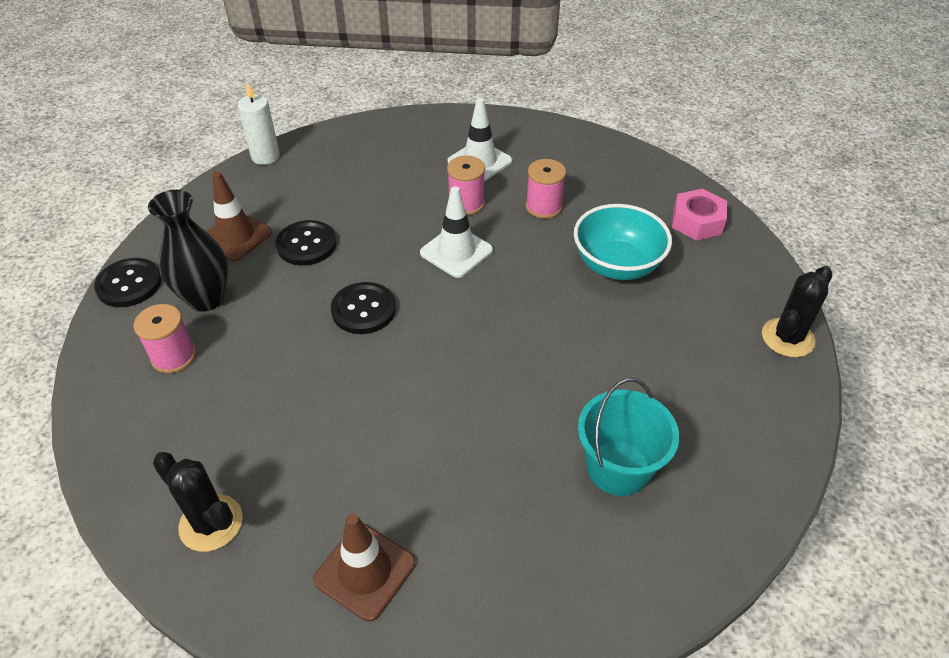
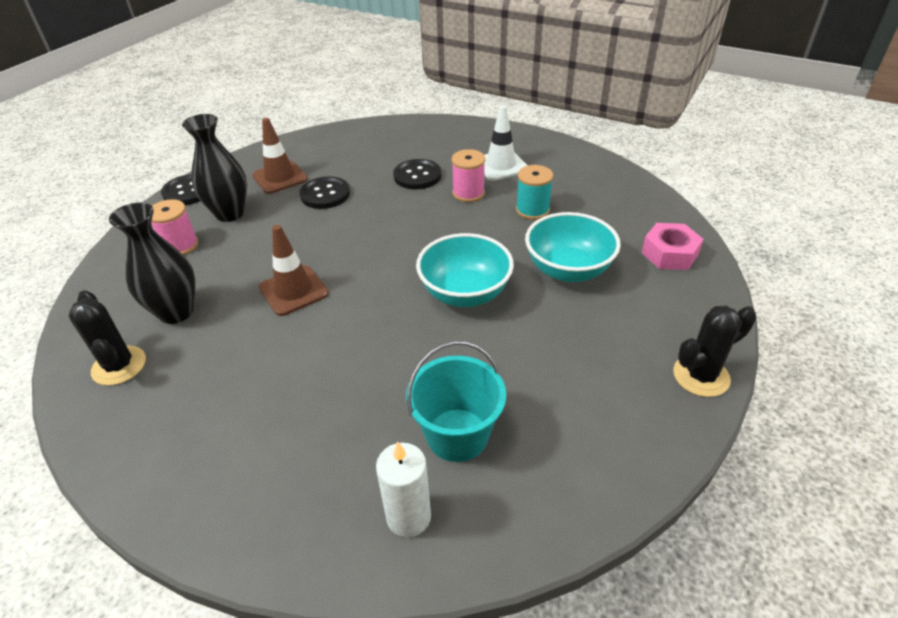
camera: 25 degrees right, 5 degrees down
white candle [237,82,280,165] -> white candle moved to [376,442,431,537]
brown traffic cone [313,514,416,621] -> brown traffic cone moved to [259,225,329,316]
black button [331,282,396,334] -> black button moved to [393,159,442,189]
white traffic cone [420,186,493,278] -> none
pink spool [526,159,566,219] -> turquoise spool [516,165,553,220]
none -> black vase [109,203,195,324]
none -> turquoise bowl [416,233,514,307]

